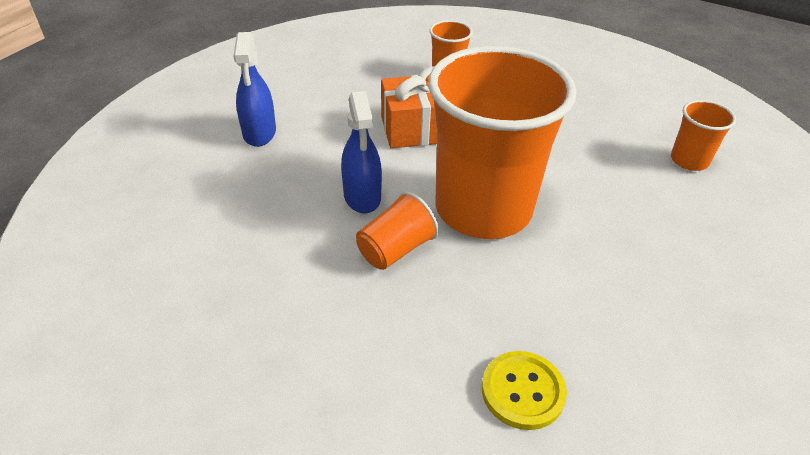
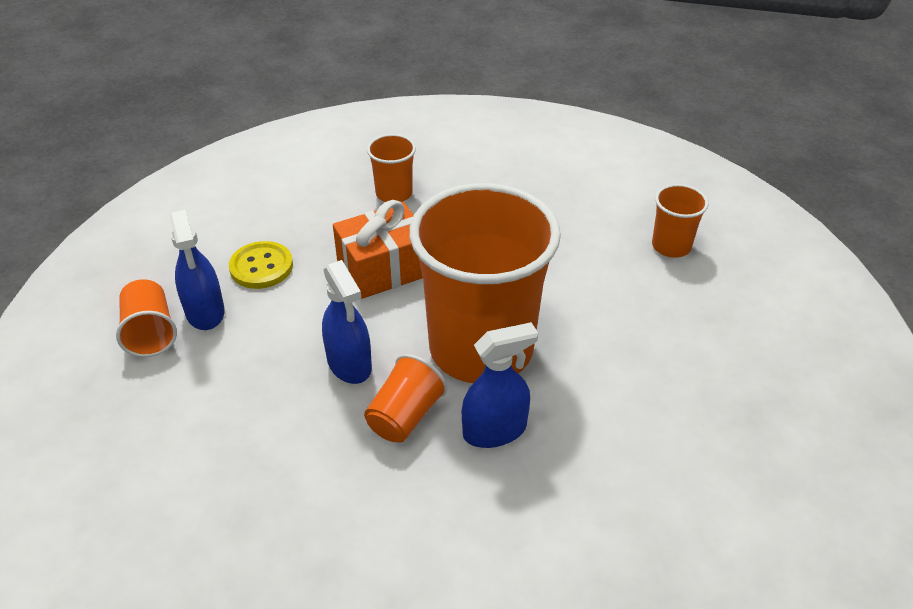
camera: 15 degrees left, 0 degrees up
yellow button [482,351,567,430] -> yellow button moved to [229,241,293,289]
none -> orange cup [116,279,177,357]
none -> blue spray bottle [462,322,538,448]

